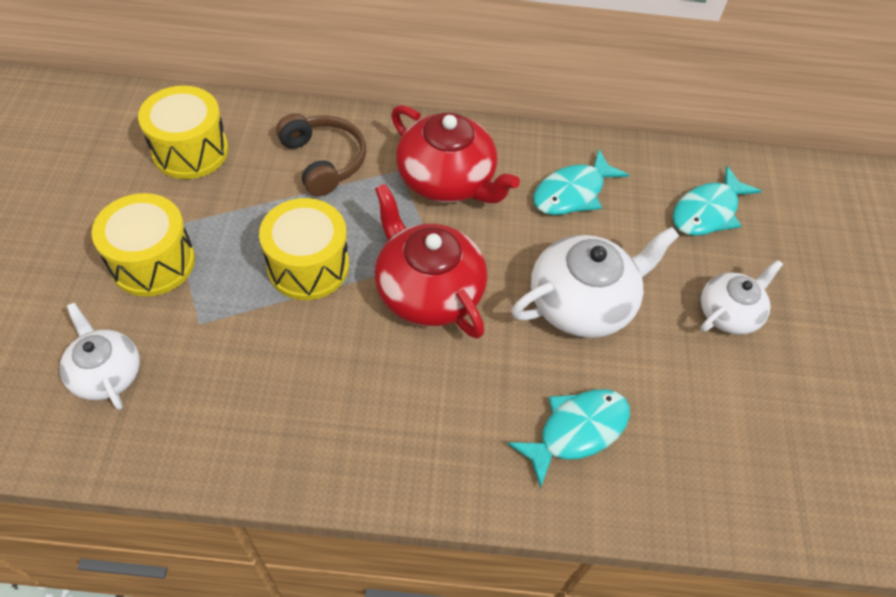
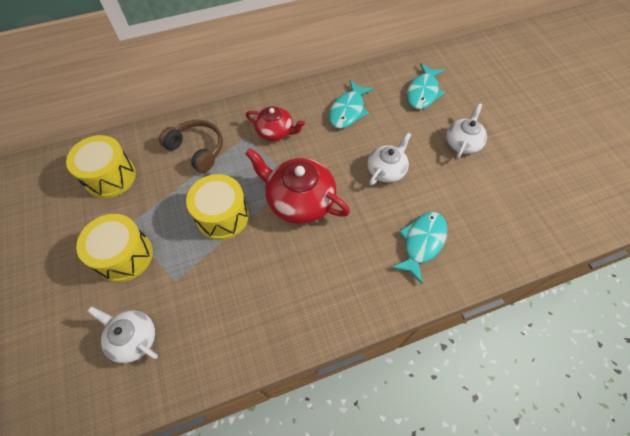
camera: 20 degrees left, 5 degrees up
red teapot [391,105,520,203] -> red teapot [246,106,305,141], size x0.61
white teapot [511,227,679,338] -> white teapot [367,132,411,185], size x0.61

